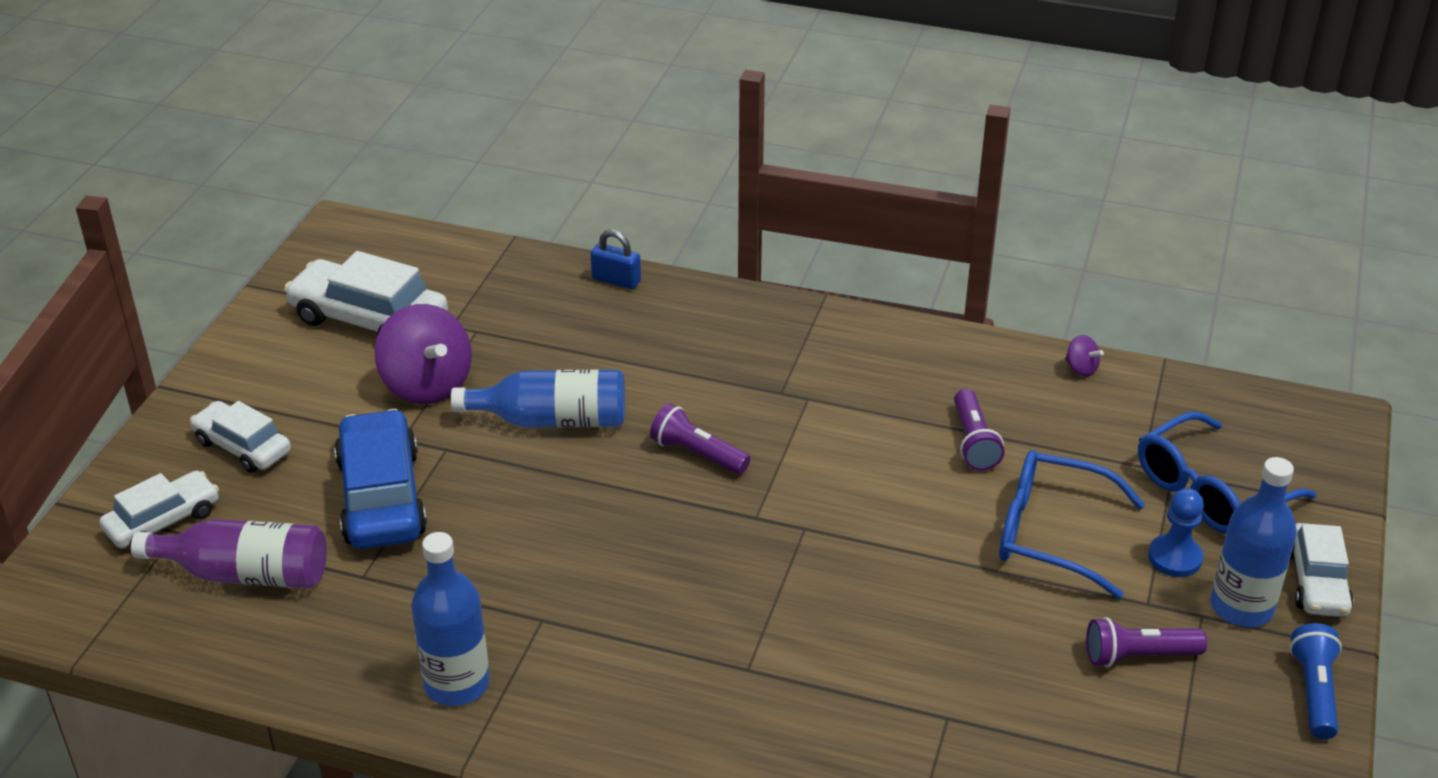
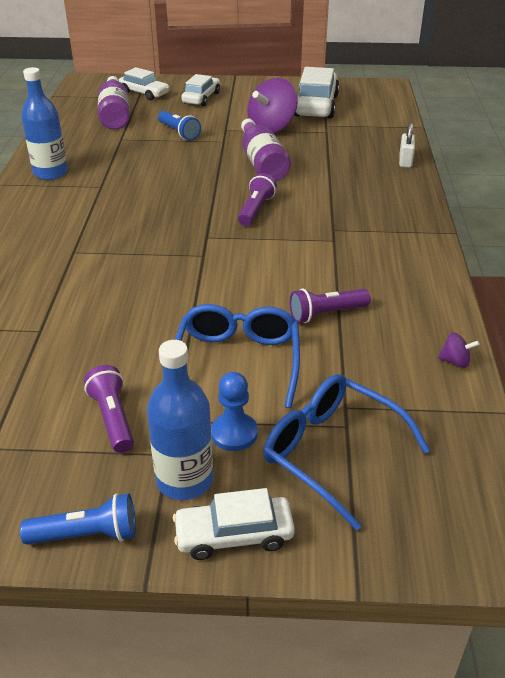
camera: 75 degrees right, 0 degrees up
blue car [334,409,427,549] -> blue flashlight [158,111,201,141]
blue bottle [451,369,625,427] -> purple bottle [241,119,291,181]
blue padlock [591,230,641,289] -> white padlock [399,123,415,168]
purple spinning top [1065,335,1104,377] -> purple spinning top turned 105 degrees counterclockwise [438,332,480,368]

